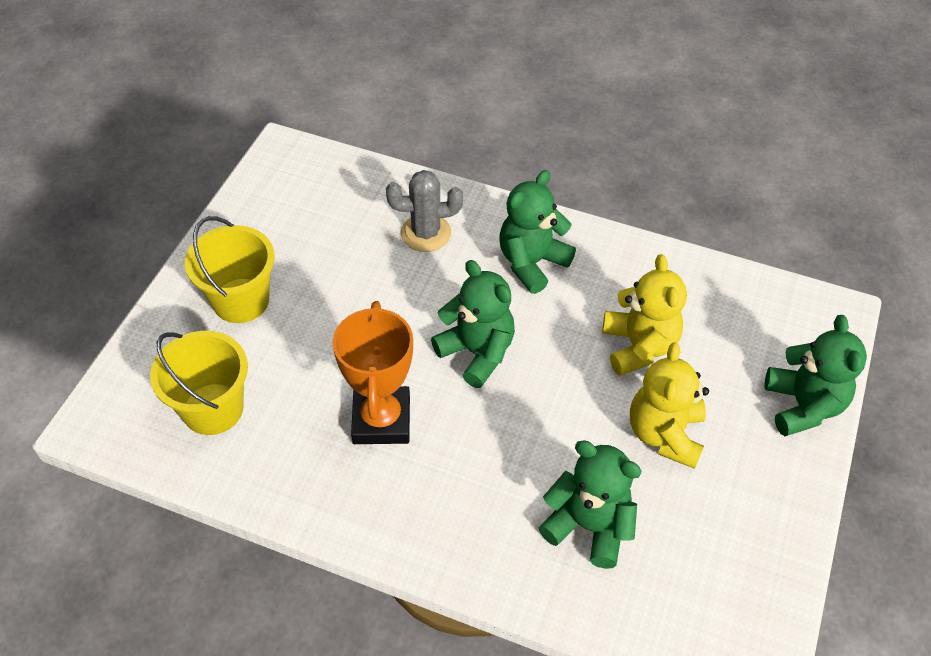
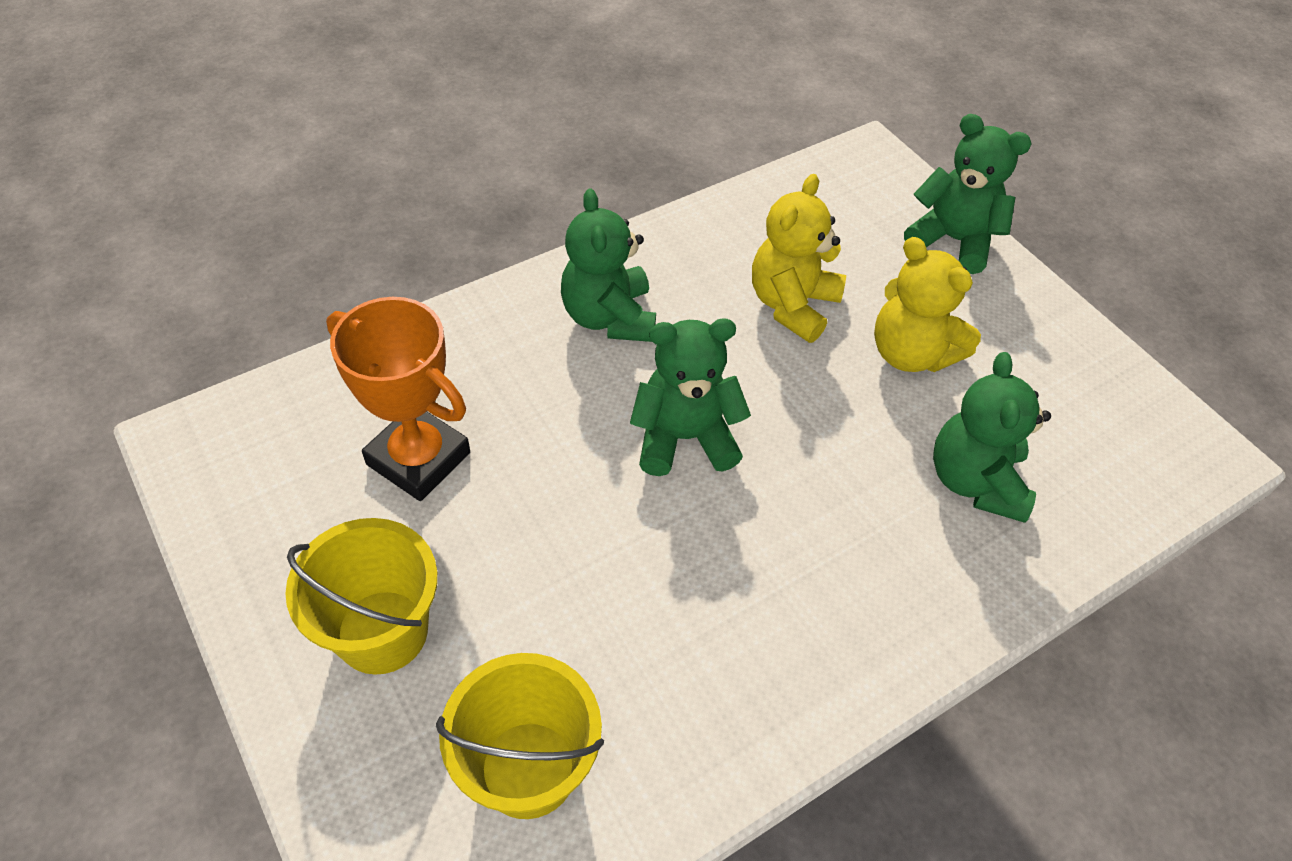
camera: 55 degrees left, 0 degrees up
orange trophy [333,301,413,444] -> orange trophy moved to [326,297,470,501]
grey cactus [386,170,463,252] -> none
green teddy bear [539,440,642,569] -> green teddy bear turned 60 degrees counterclockwise [933,352,1051,523]
yellow teddy bear [602,254,687,376] -> yellow teddy bear turned 90 degrees counterclockwise [752,174,846,343]

